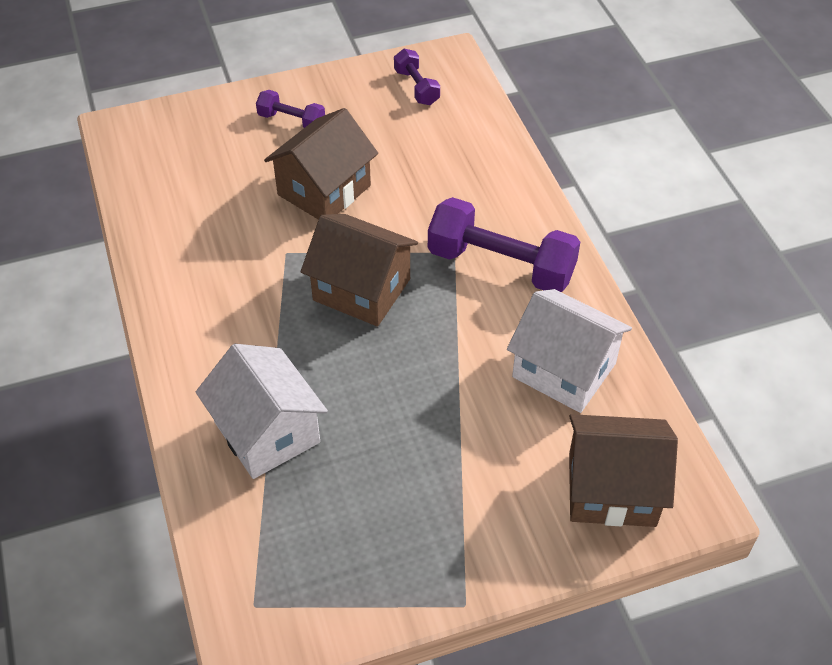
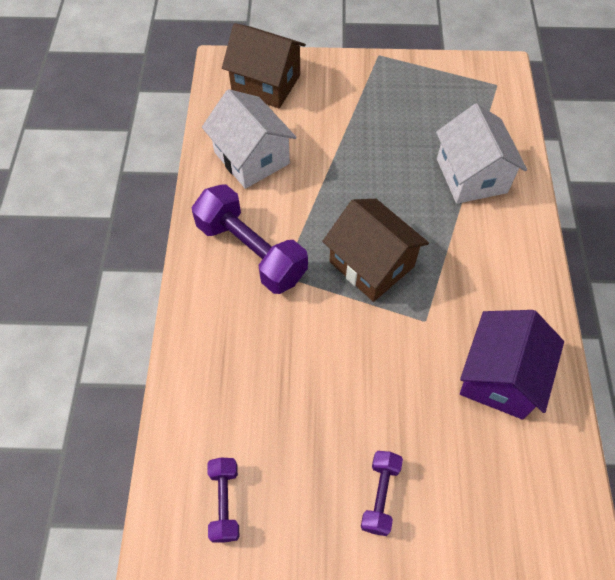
camera: 160 degrees left, 10 degrees up
purple dumbbell [256,90,325,128] -> purple dumbbell turned 60 degrees clockwise [361,451,403,536]
brown house [264,108,378,220] -> none
none -> purple house [460,310,564,420]

